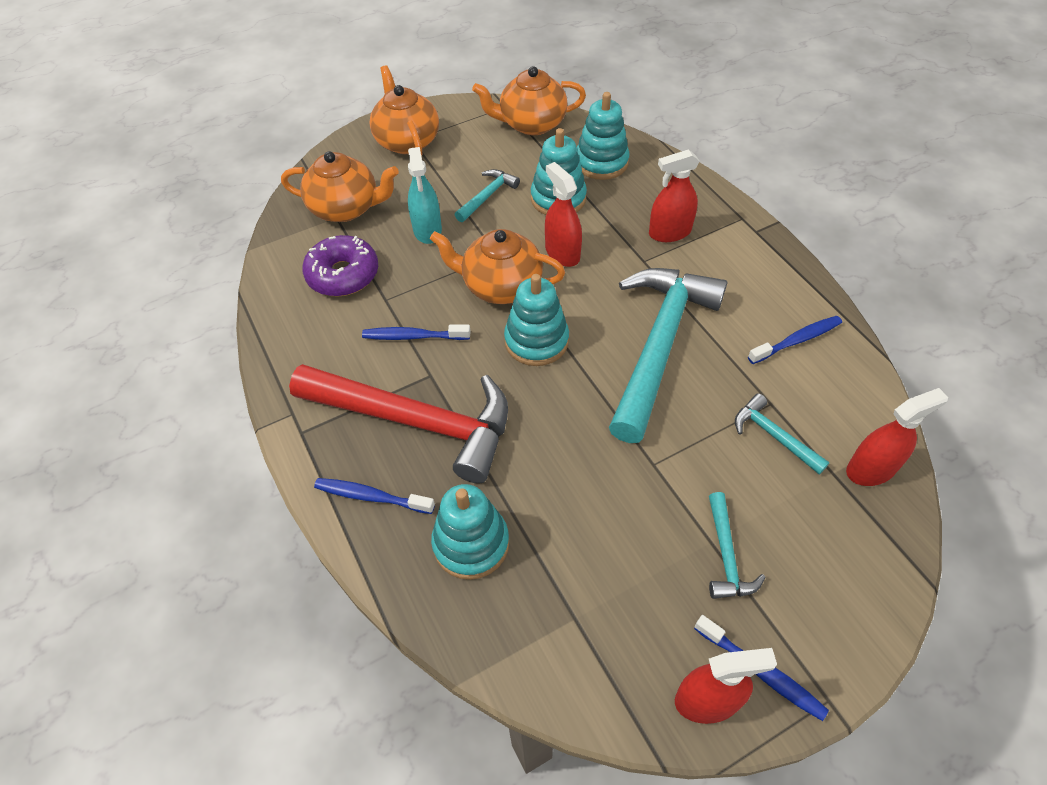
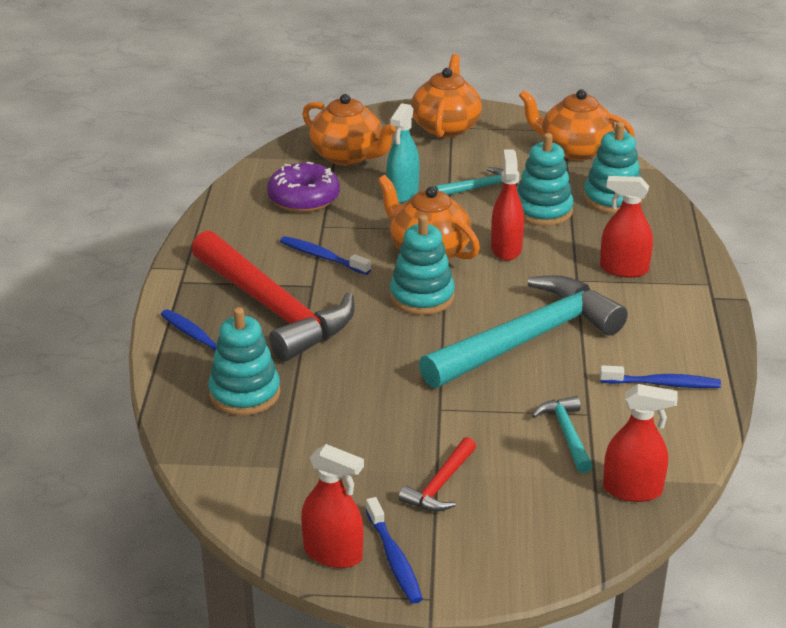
camera: 30 degrees right, 20 degrees down
turquoise hammer [709,492,766,599] -> red hammer [398,437,476,512]

